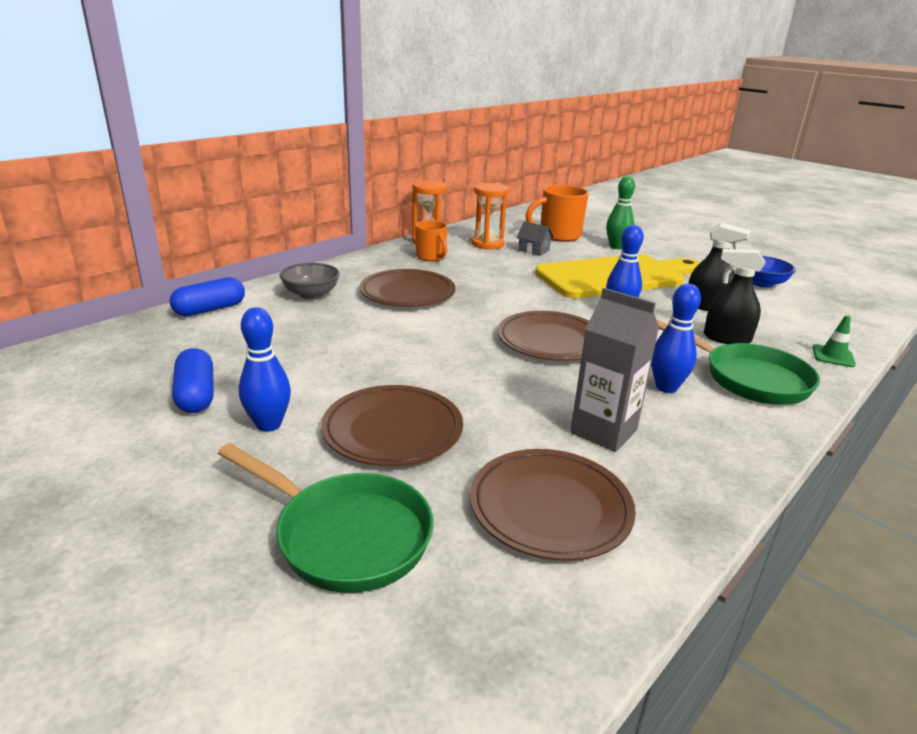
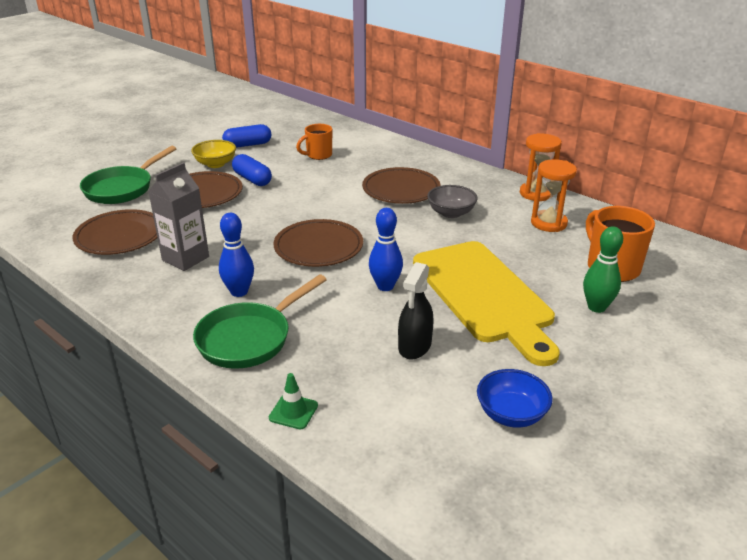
camera: 90 degrees right, 5 degrees up
blue capsule [170,277,245,317] -> blue capsule moved to [232,154,272,186]
blue bowling pin [239,307,291,432] -> yellow bowl [191,140,236,168]
grey bowl [280,263,340,299] -> grey bowl moved to [427,185,478,218]
orange mug [415,220,447,261] -> orange mug moved to [296,124,332,160]
grey house [517,221,554,256] -> none
black spray bottle [704,249,765,344] -> none

